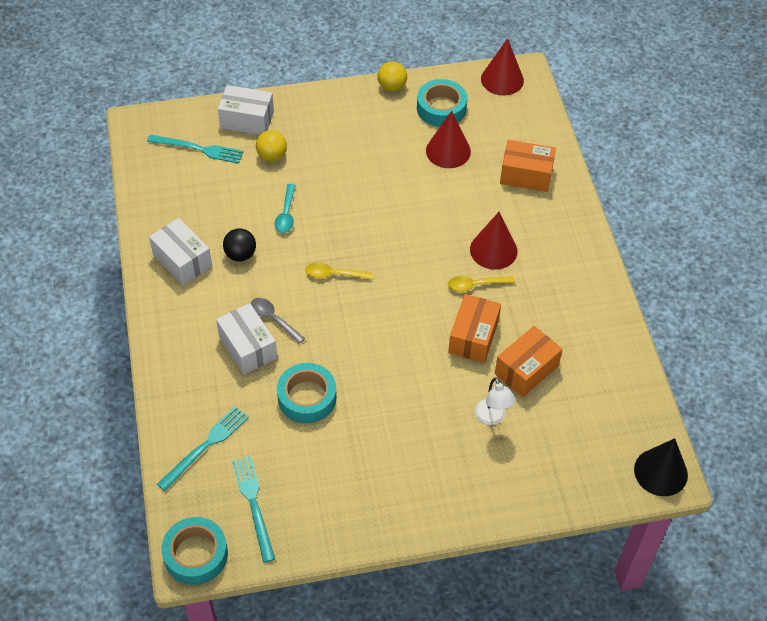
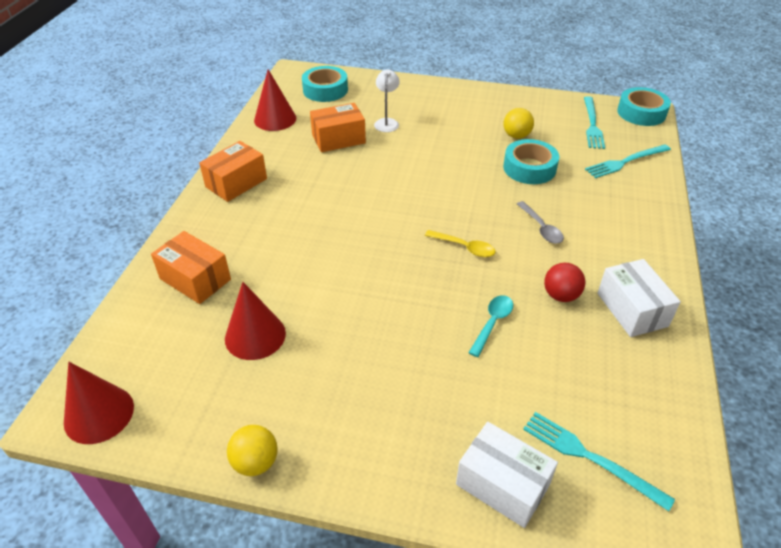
camera: 155 degrees left, 10 degrees down
white box [216,303,277,375] -> none
black ball [223,228,256,261] -> red ball [544,263,585,302]
yellow ball [256,130,287,162] -> yellow ball moved to [504,108,534,139]
turquoise tape [417,79,467,127] -> turquoise tape moved to [302,66,348,102]
yellow spoon [448,276,515,292] -> none
orange box [448,294,501,363] -> orange box moved to [199,141,267,202]
red cone [470,212,517,270] -> red cone moved to [254,69,296,131]
black cone [634,438,688,496] -> none

